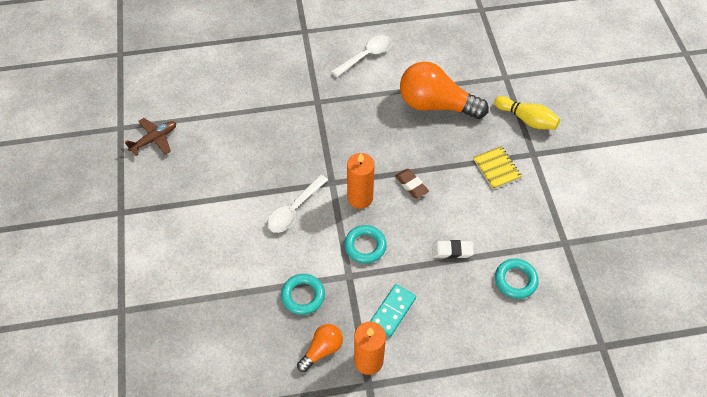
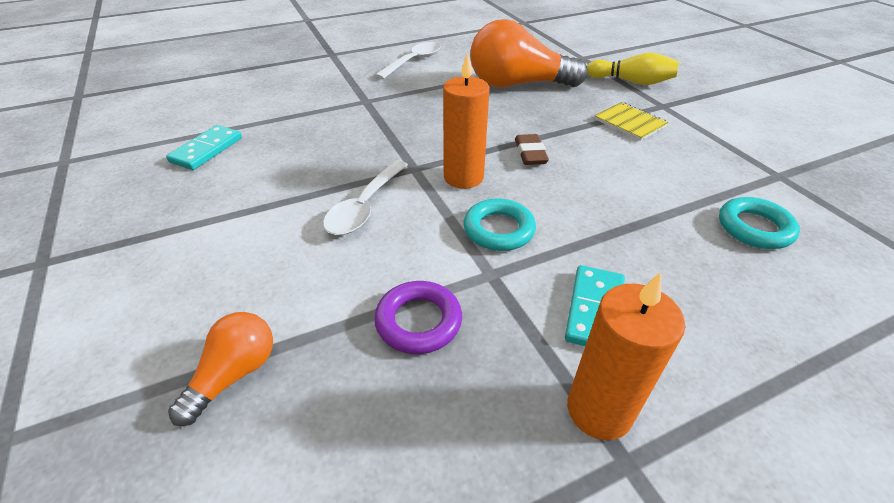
camera: 15 degrees left, 15 degrees down
brown plane [125,118,176,156] -> none
turquoise ring [281,274,325,315] -> purple ring [374,281,462,354]
orange light bulb [297,324,343,372] -> orange light bulb moved to [168,312,273,426]
brown eraser [395,169,429,199] -> brown eraser turned 45 degrees clockwise [515,134,549,165]
white eraser [432,240,474,259] -> none
none -> turquoise domino [166,125,242,170]

